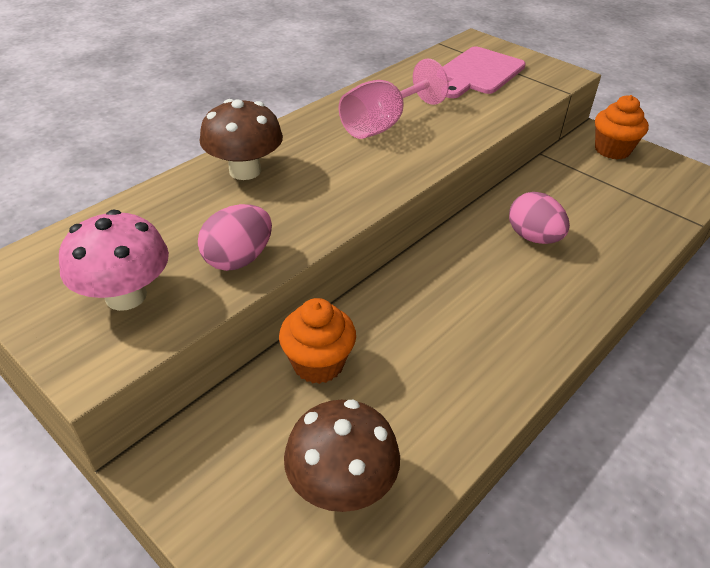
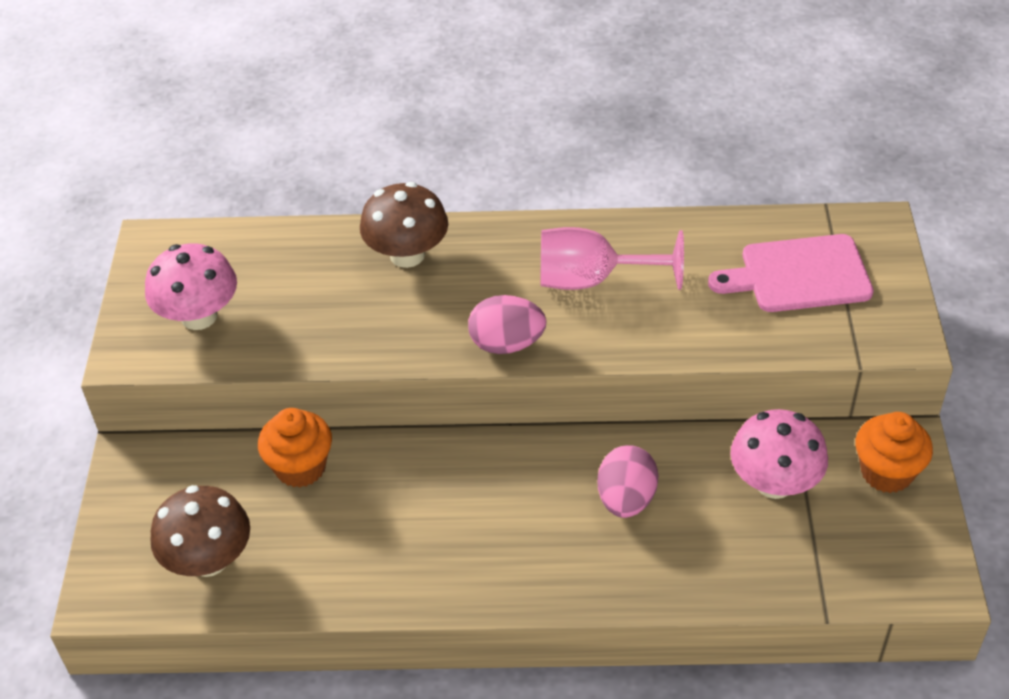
camera: 50 degrees right, 5 degrees up
pink egg [198,204,272,271] -> pink egg moved to [468,295,546,354]
none -> pink mushroom [730,409,828,499]

